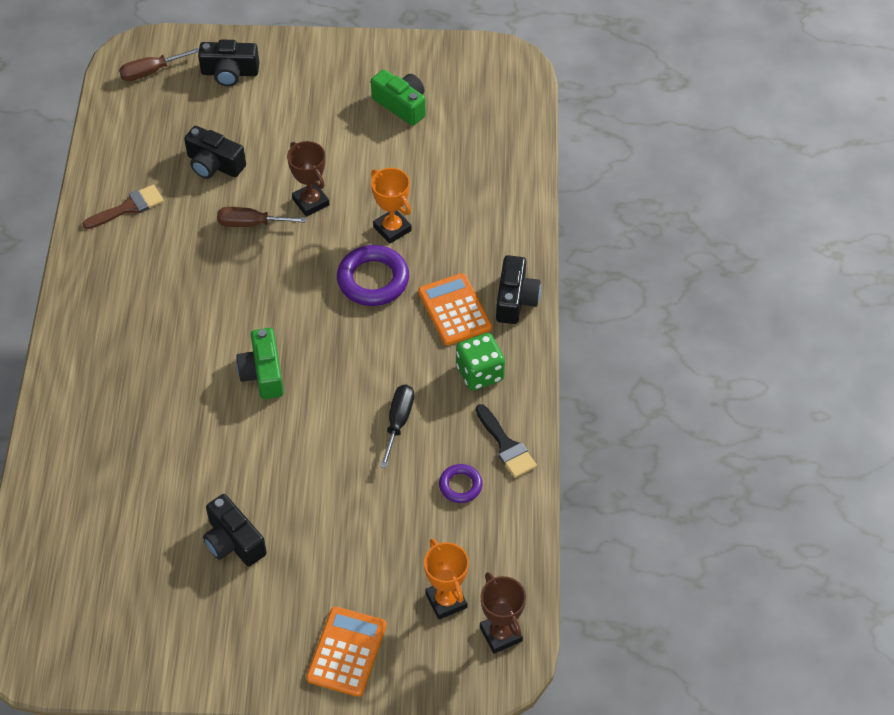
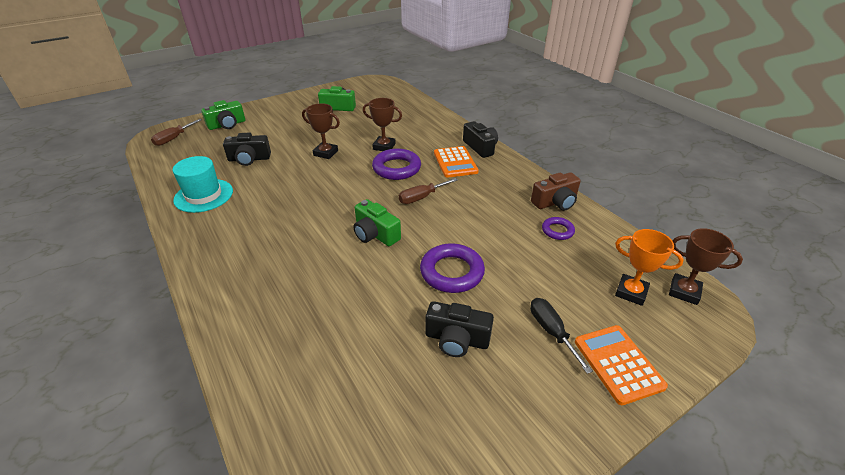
camera: 35 degrees left, 15 degrees down
brown brush [83,185,164,229] -> turquoise hat [172,156,233,213]
black camera [198,40,259,86] -> green camera [201,100,245,130]
brown screwdriver [217,207,306,227] -> brown screwdriver moved to [399,178,458,204]
orange trophy [371,168,412,244] -> brown trophy [363,98,402,151]
black screwdriver [380,385,414,468] -> black screwdriver moved to [530,298,593,374]
orange calculator [418,273,492,345] -> orange calculator turned 135 degrees counterclockwise [434,146,479,178]
green dice [456,333,505,391] -> none
black brush [476,404,537,478] -> brown camera [531,172,581,211]
none -> purple ring [420,243,485,293]

